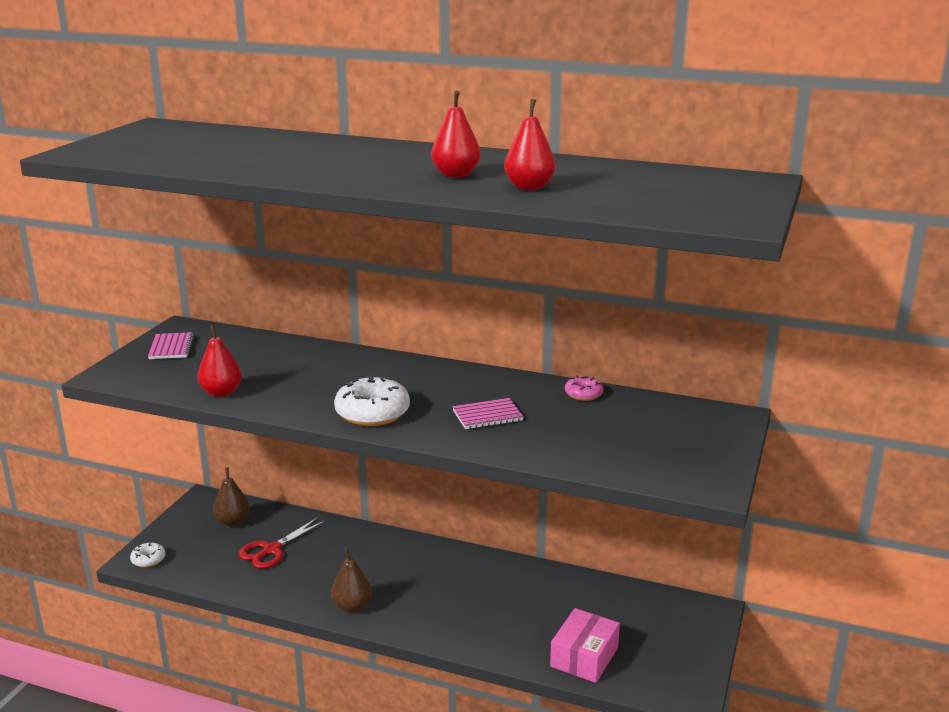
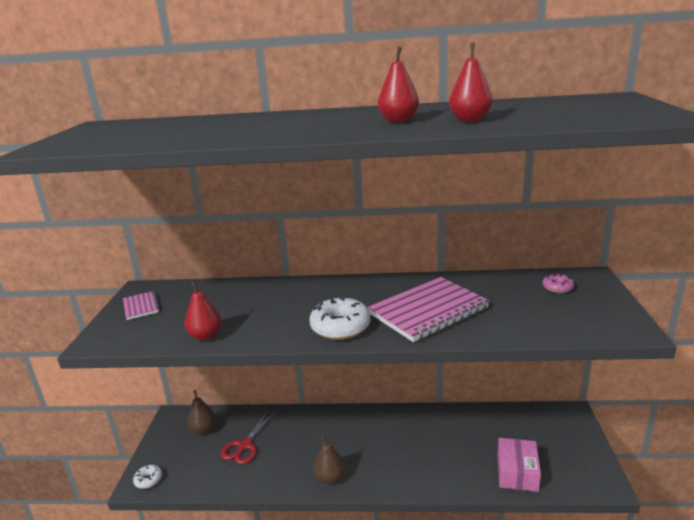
camera: 15 degrees left, 0 degrees up
pink notebook [452,398,524,429] -> pink notebook [367,277,490,342], size x2.10
pink donut [565,376,603,401] -> pink donut moved to [542,273,574,293]

